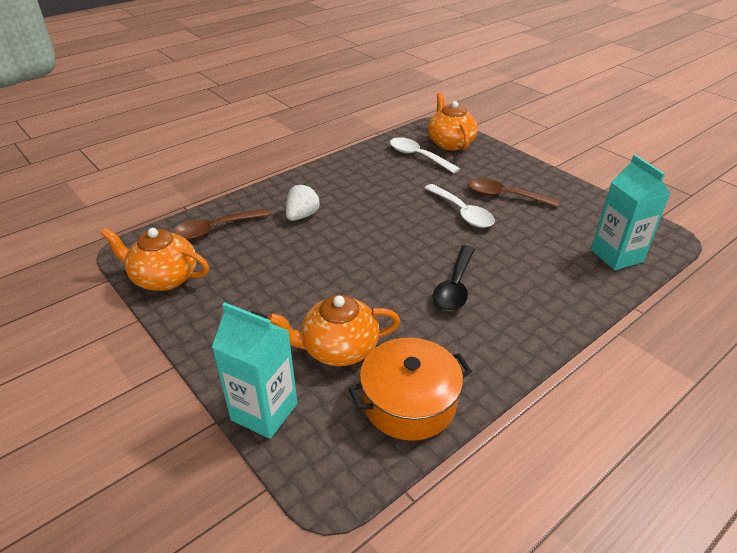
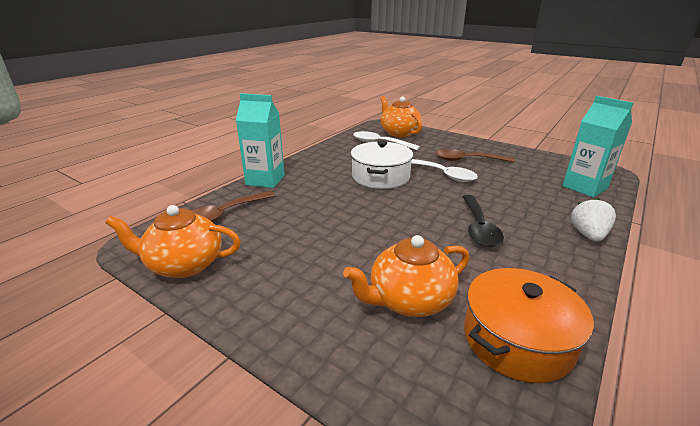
camera: 15 degrees left, 10 degrees down
turquoise carton [212,302,297,439] -> turquoise carton moved to [236,93,285,188]
white strawberry [286,184,320,221] -> white strawberry moved to [571,198,616,242]
none -> white pot [350,141,413,189]

